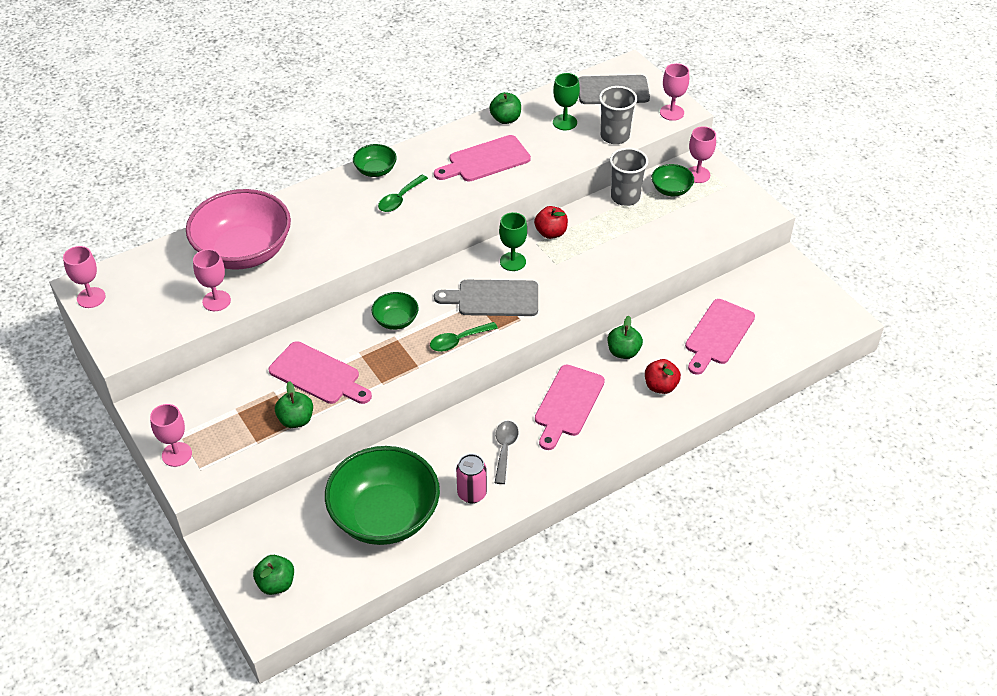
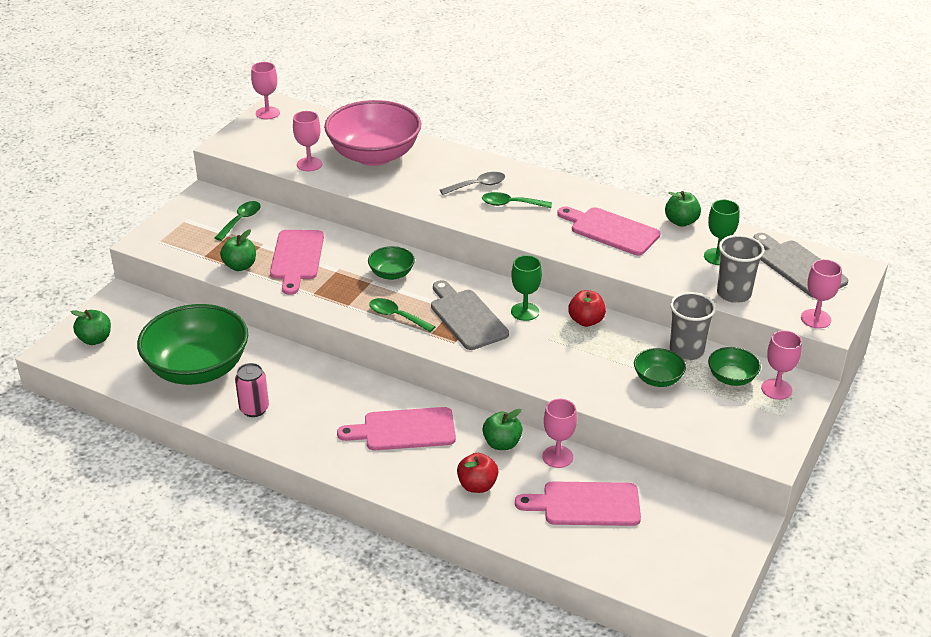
camera: 60 degrees right, 10 degrees down
pink goblet [150,404,192,467] -> pink goblet moved to [542,399,577,468]
green bowl [353,144,397,177] -> green bowl moved to [634,348,686,387]
grey spoon [495,421,518,484] -> grey spoon moved to [440,172,505,195]
none -> green spoon [214,201,261,241]

